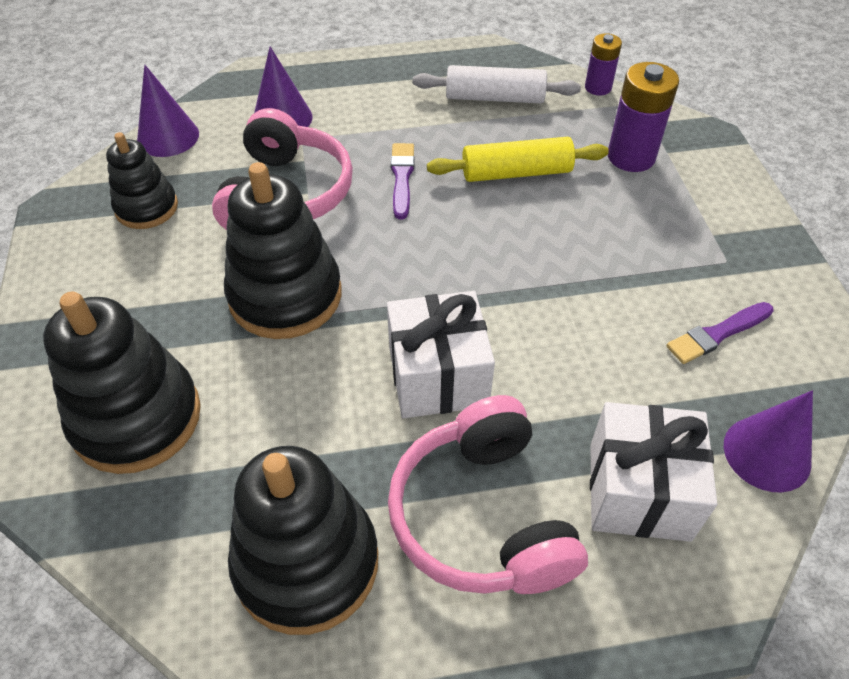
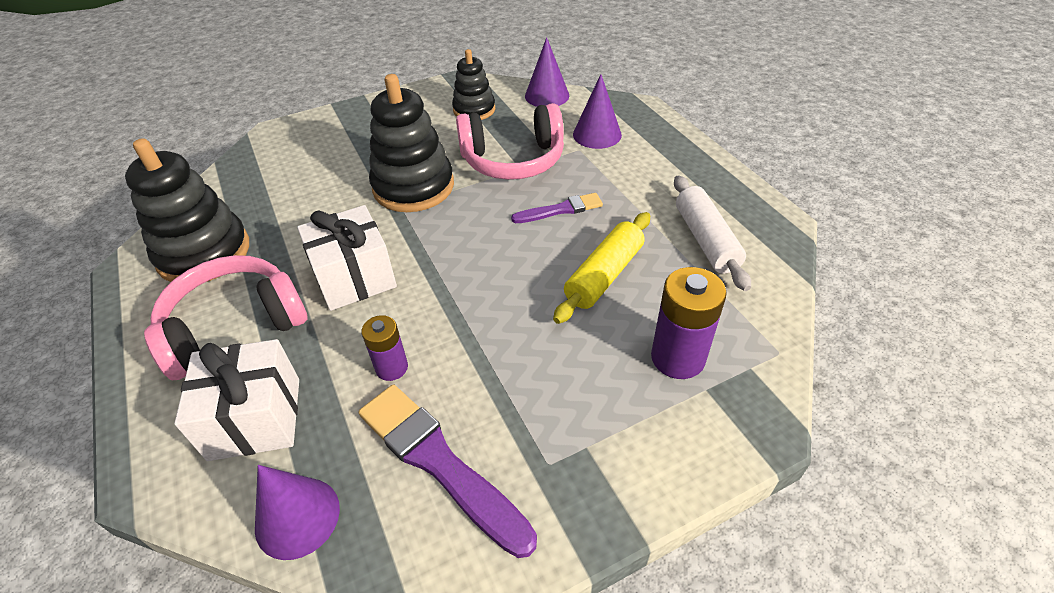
camera: 75 degrees right, 5 degrees down
black stacking toy [43,292,201,474] -> none
yellow rolling pin [427,137,609,182] -> yellow rolling pin turned 60 degrees clockwise [553,212,650,324]
purple battery [585,33,622,96] -> purple battery moved to [361,315,408,381]
purple brush [666,302,774,364] -> purple brush [359,385,537,558], size x1.77

